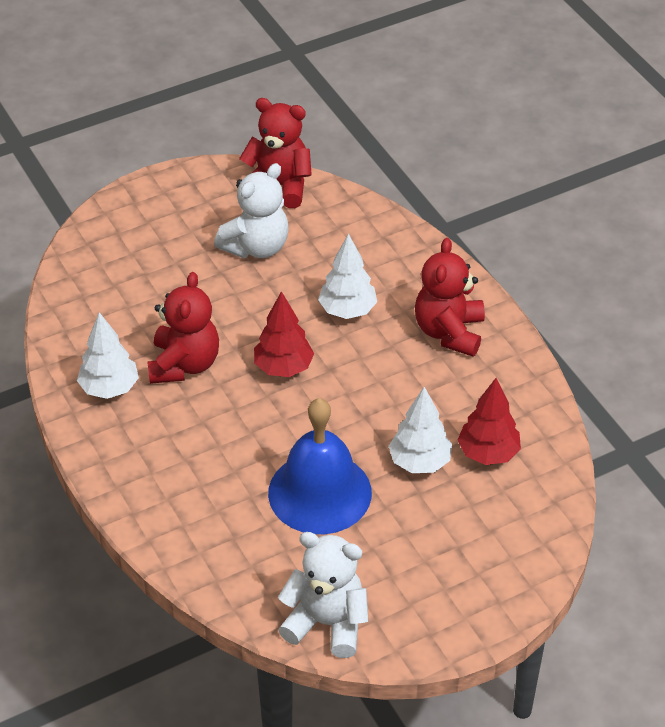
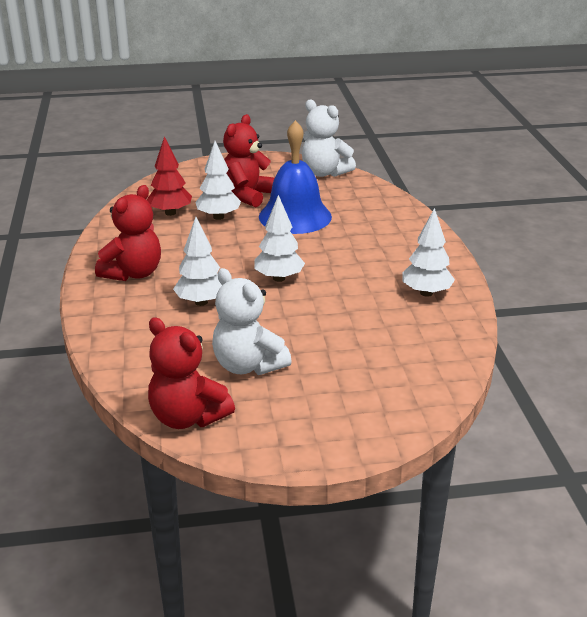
camera: 160 degrees left, 15 degrees down
red teddy bear [147,272,219,384] -> red teddy bear moved to [223,114,274,207]
white teddy bear [214,163,289,258] -> white teddy bear turned 105 degrees counterclockwise [212,268,292,375]
red tree [254,291,314,377] -> white tree [254,195,305,282]

